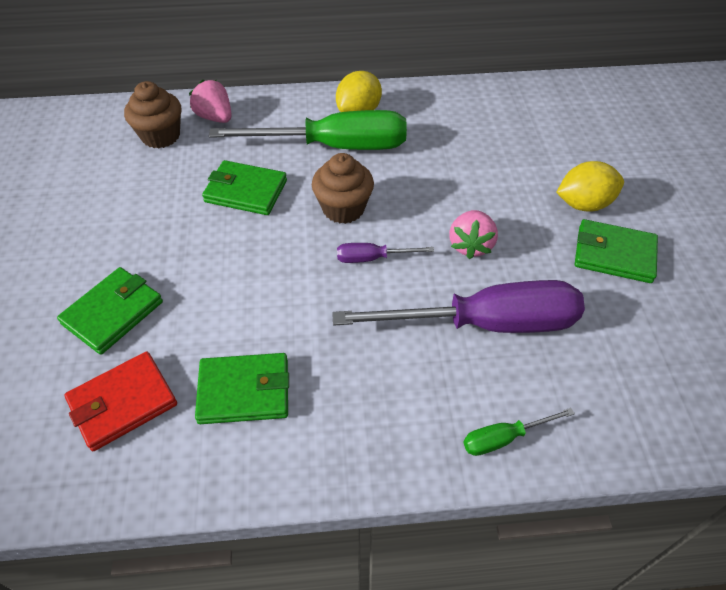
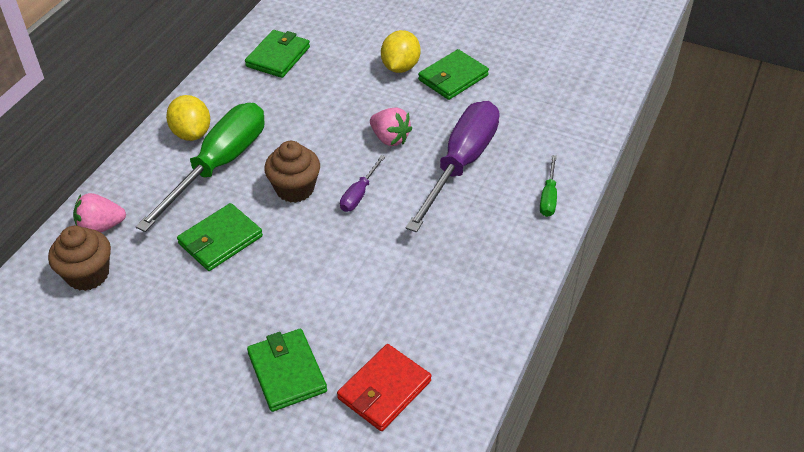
camera: 60 degrees left, 5 degrees down
red wallet [65,351,177,451] -> red wallet turned 45 degrees clockwise [337,344,432,431]
green wallet [195,353,289,424] -> green wallet moved to [245,30,310,78]

